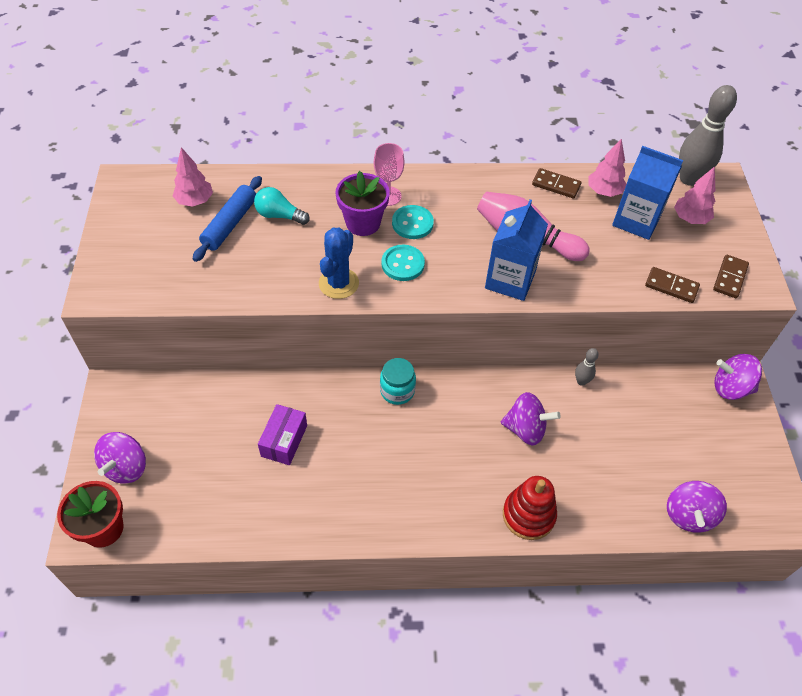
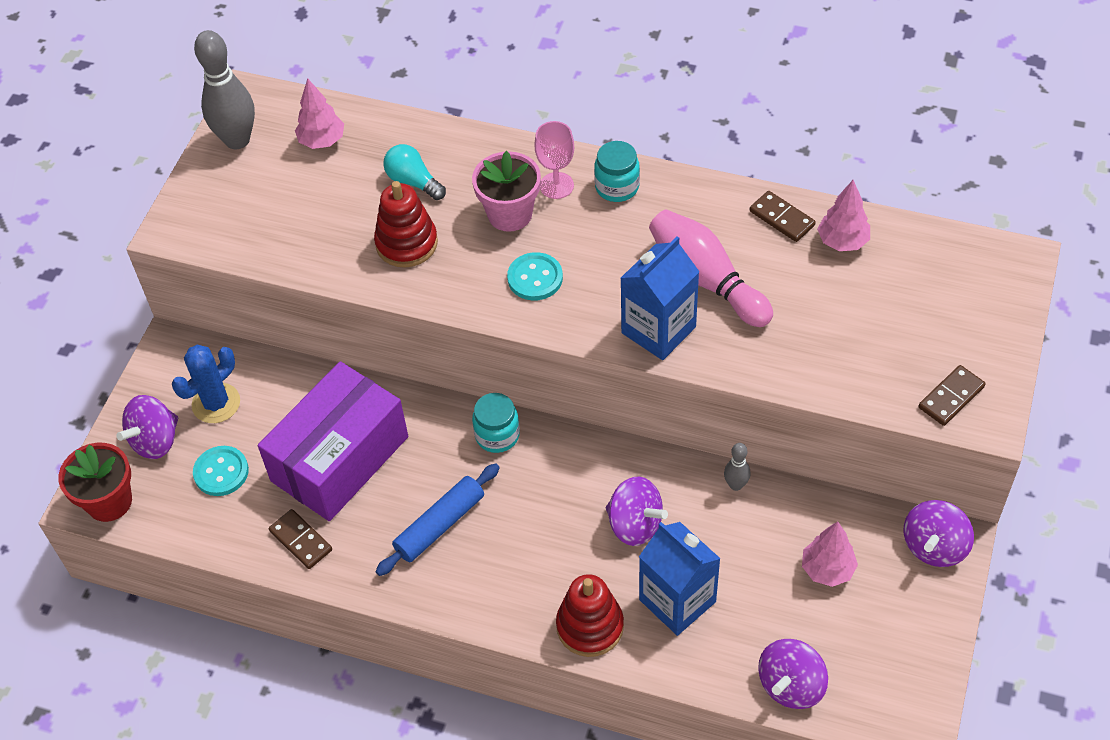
camera: 25 degrees right, 0 degrees up
blue rolling pin [193,176,262,262] -> blue rolling pin moved to [375,463,500,576]
purple box [258,404,307,465] -> purple box [258,361,408,521], size x2.06
blue cactus [319,228,359,299] -> blue cactus moved to [172,345,240,423]
purple flower pot [335,171,390,236] -> pink flower pot [472,151,541,232]
turquoise button [392,205,434,239] -> turquoise button moved to [193,446,249,496]
blue carton [612,146,683,240] -> blue carton moved to [639,522,721,636]
brown domino [645,267,700,303] -> brown domino moved to [269,509,332,569]
pink tree [674,166,715,224] -> pink tree moved to [802,521,858,587]
grey bowling pin [679,85,737,186] -> grey bowling pin moved to [194,30,255,150]
purple spinning top [714,354,762,400] -> purple spinning top turned 90 degrees counterclockwise [903,500,974,567]
none -> red stacking toy [374,181,438,267]
none -> turquoise jar [594,141,640,202]

